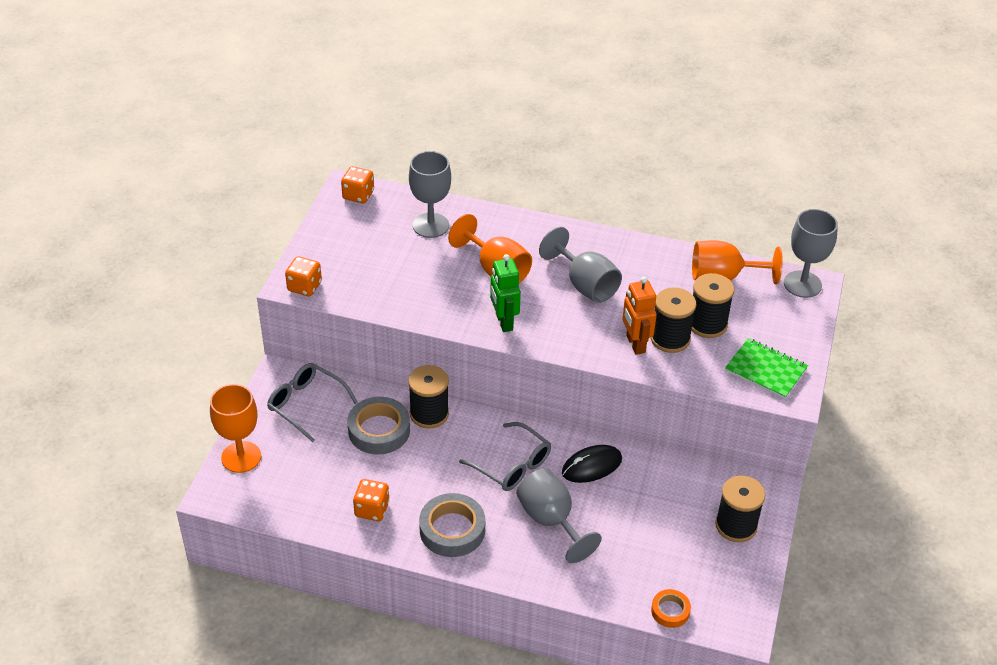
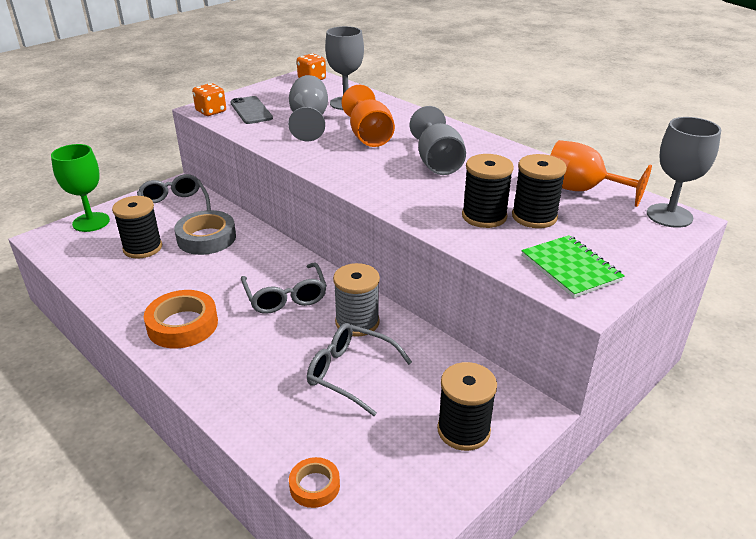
camera: 30 degrees right, 10 degrees down
orange goblet [210,384,261,473] -> green goblet [51,144,110,232]
orange dice [353,479,389,521] -> none
black spool [408,365,449,428] -> black spool moved to [112,196,162,259]
grey tape [419,493,485,557] -> orange tape [144,290,218,348]
green robot [490,254,521,332] -> none
grey goblet [516,468,602,563] -> grey goblet moved to [288,75,328,141]
black mouse [562,445,622,483] -> grey spool [333,263,380,337]
orange robot [622,277,657,355] -> none
none -> grey phone [230,96,273,124]
none -> grey glasses [307,323,412,416]

